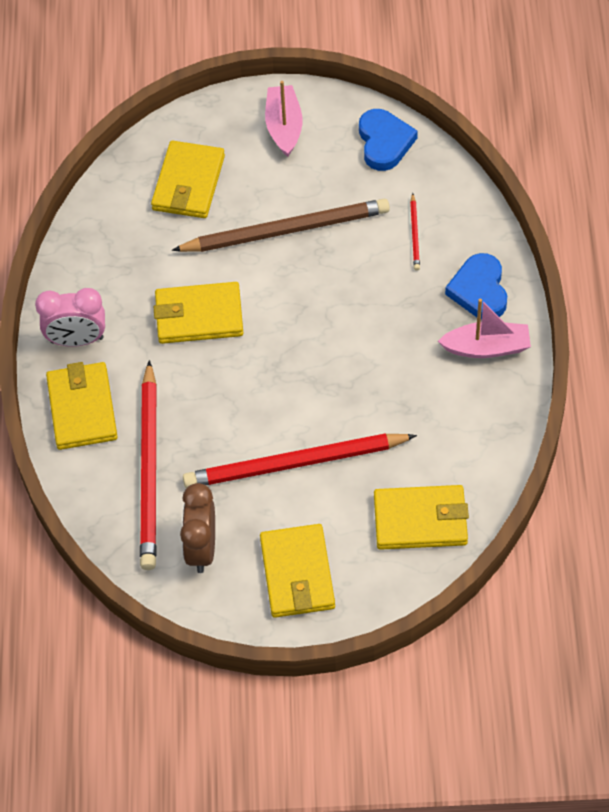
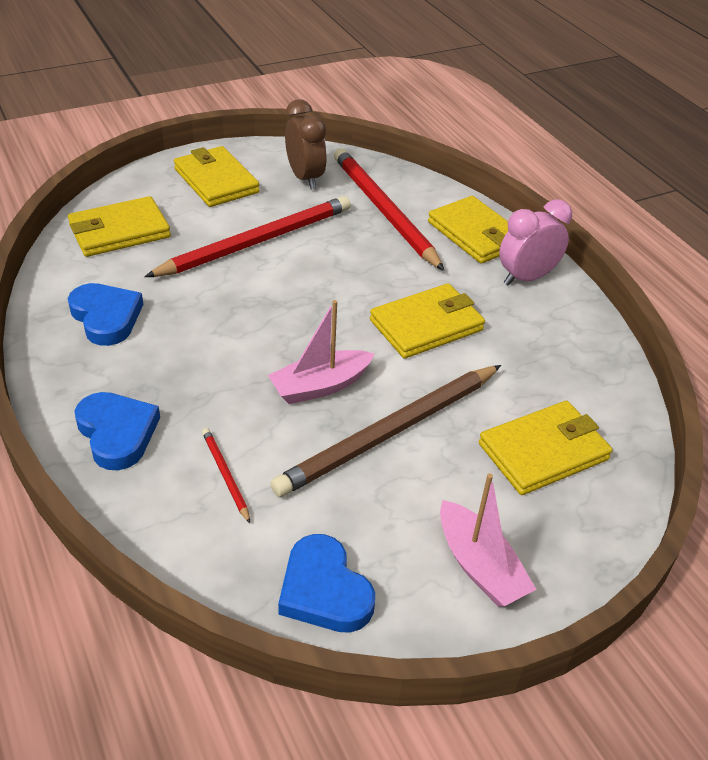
camera: 150 degrees right, 15 degrees down
yellow wallet [151,141,225,218] -> yellow wallet turned 75 degrees clockwise [479,401,613,495]
pink boat [438,299,531,358] -> pink boat moved to [268,300,375,404]
none -> blue heart [68,283,143,346]

